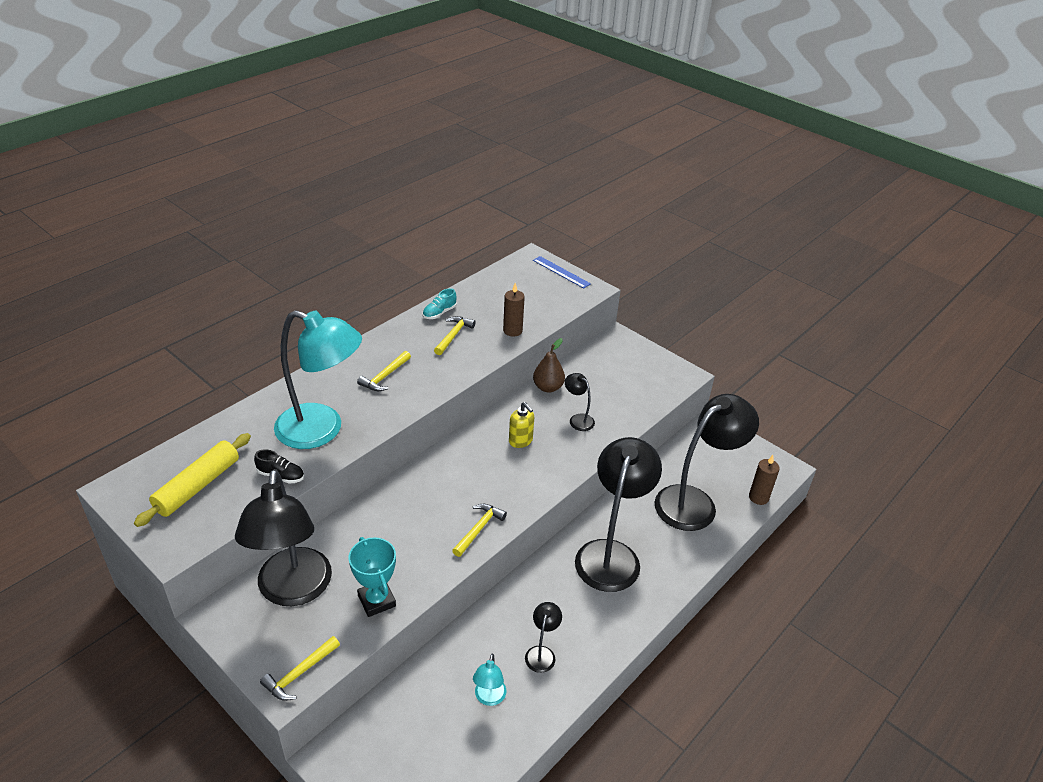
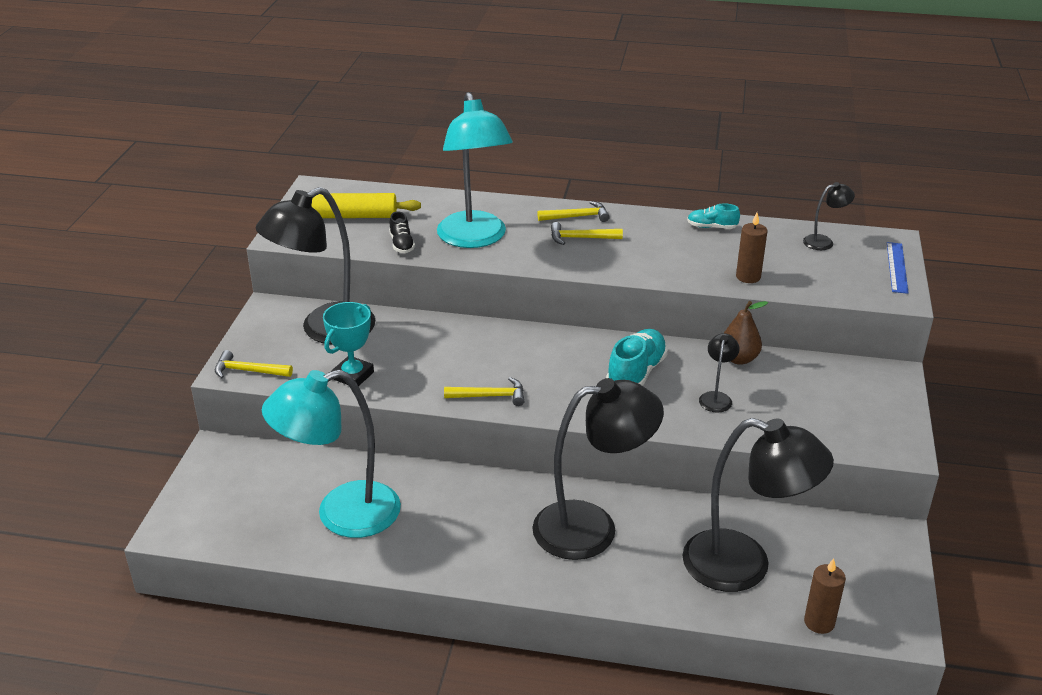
camera: 60 degrees right, 5 degrees down
yellow hammer [434,316,476,355] -> yellow hammer moved to [538,201,610,222]
turquoise lamp [473,653,507,706] -> turquoise lamp [262,369,401,538], size x2.36
yellow soap dispenser [509,402,534,448] -> turquoise shoe [606,329,668,386]
black lamp [525,602,562,673] -> black lamp moved to [803,182,855,250]

